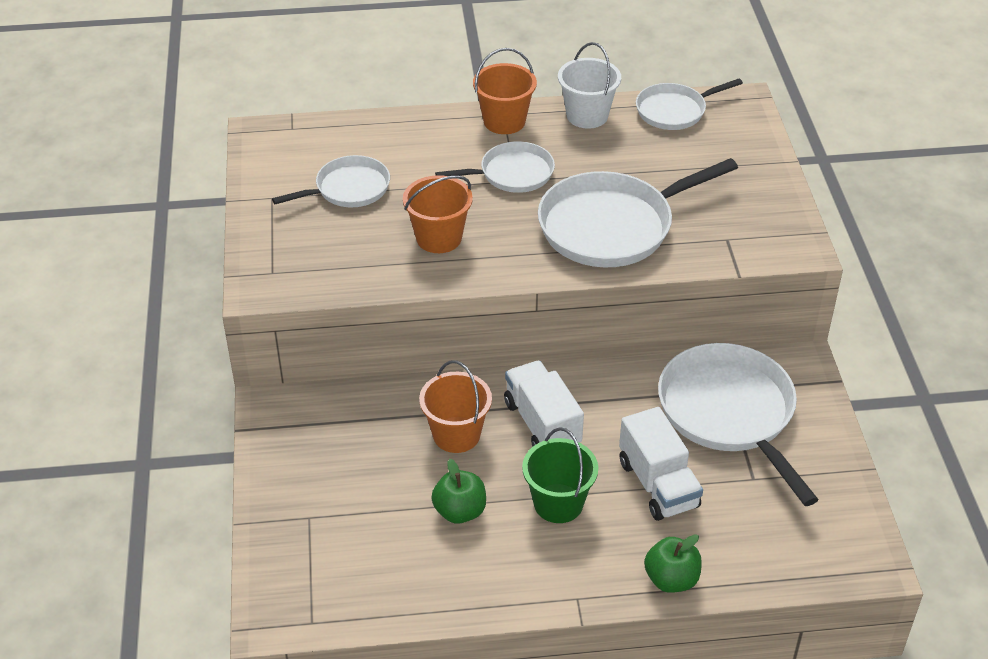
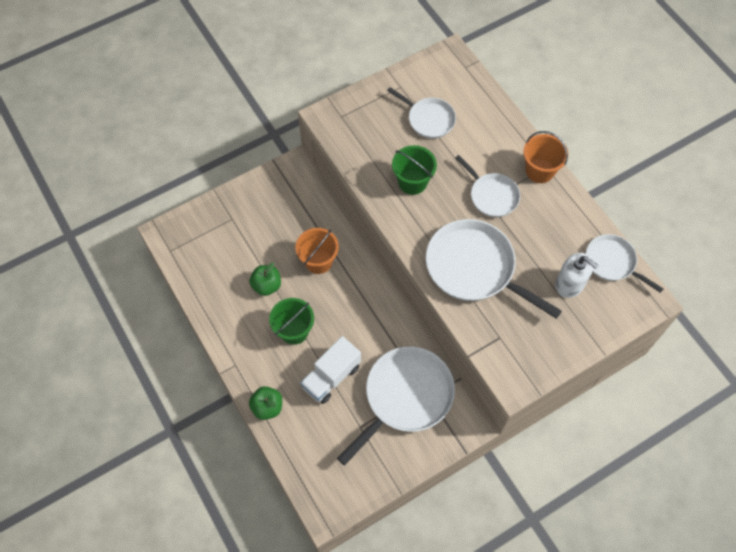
camera: 65 degrees right, 20 degrees up
orange bucket [403,175,473,253] -> green bucket [392,145,437,195]
white truck [504,361,584,447] -> none
white bucket [558,42,621,129] -> none
none -> white soap dispenser [555,253,599,298]

